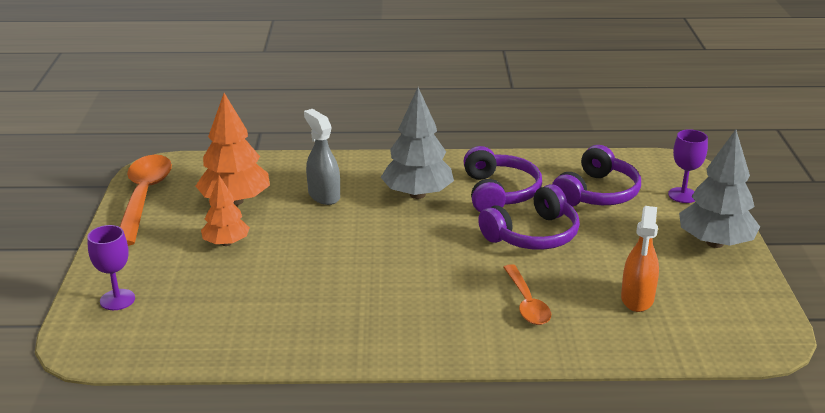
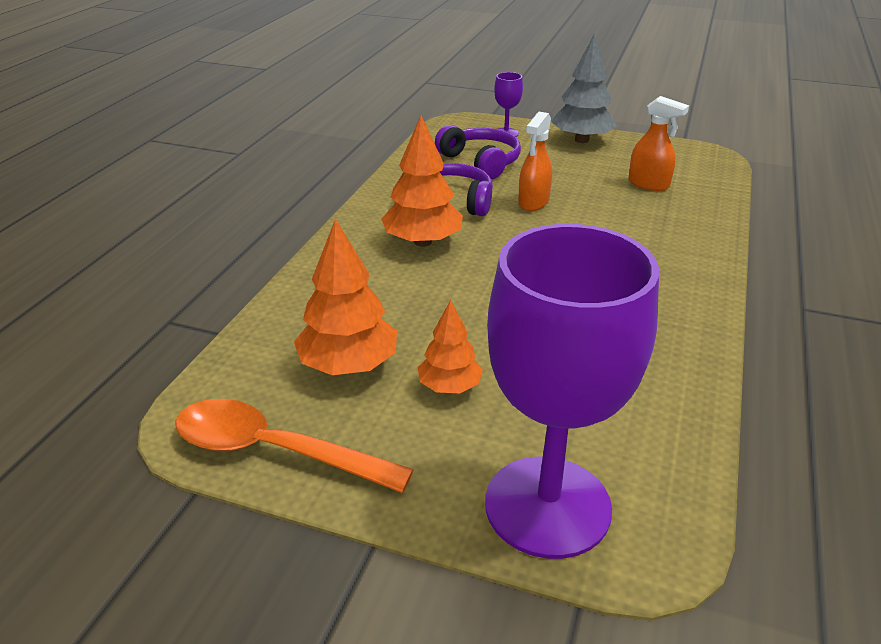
camera: 70 degrees left, 5 degrees up
purple goblet [87,225,135,310] -> purple goblet [485,224,659,559], size x2.49
grey spray bottle [304,109,340,205] -> none
grey tree [381,87,454,199] -> orange tree [381,115,463,247]
purple headphones [478,184,580,250] -> orange spray bottle [518,112,552,211]
orange spoon [503,264,551,325] -> none

